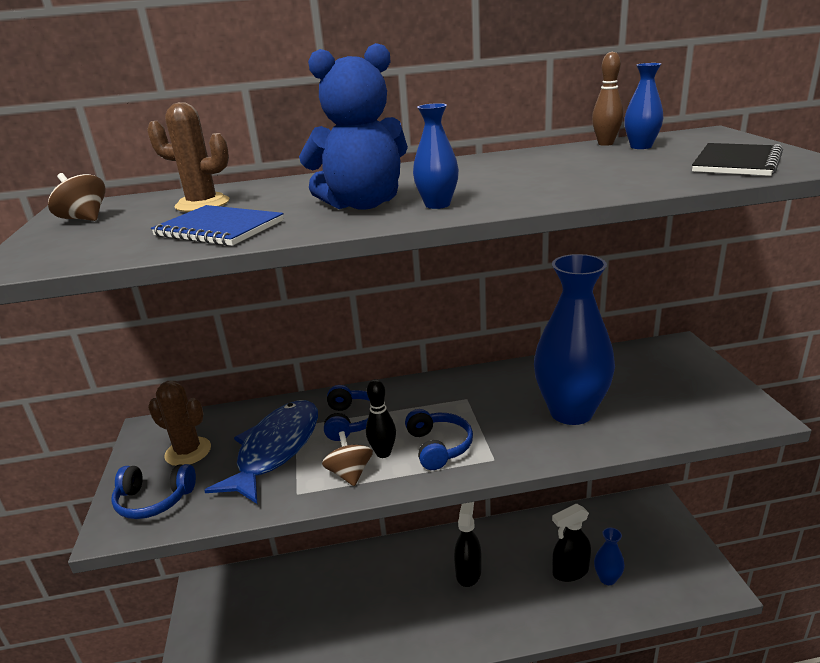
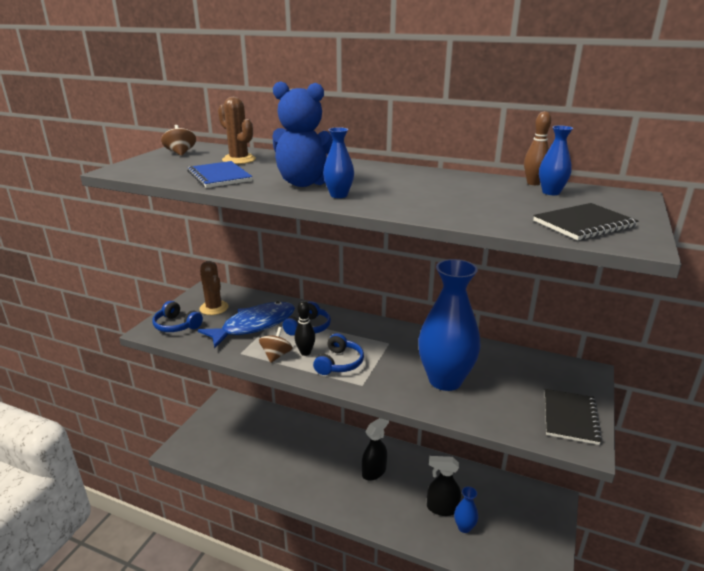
camera: 30 degrees right, 0 degrees up
none -> black notebook [545,389,602,445]

